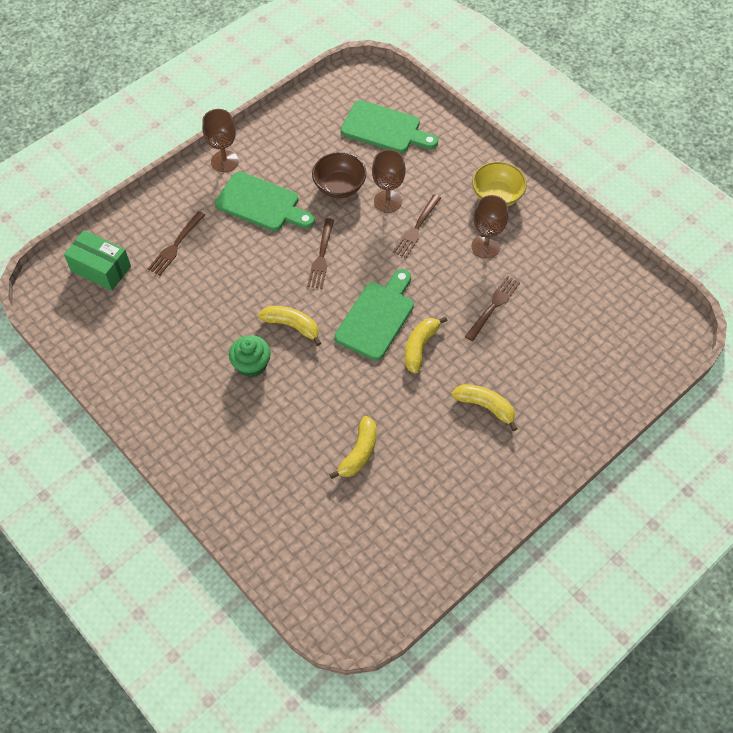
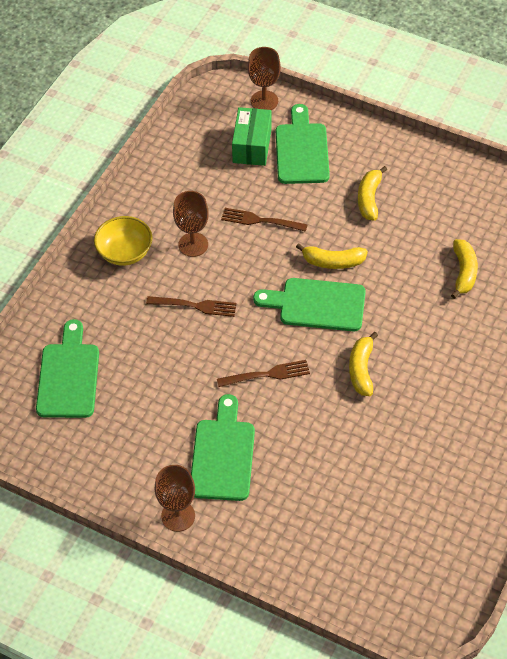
camera: 110 degrees left, 5 degrees down
green box [64,230,131,291] -> green box moved to [232,107,271,166]
brown fork [148,211,205,276] -> none
green cupcake [229,335,271,378] -> none
brown bowl [312,152,366,198] -> none
yellow banana [329,416,376,479] -> yellow banana turned 90 degrees clockwise [451,239,478,299]
brown goblet [372,149,406,213] -> brown goblet moved to [248,47,281,110]
none -> green cutting board [276,104,330,184]

